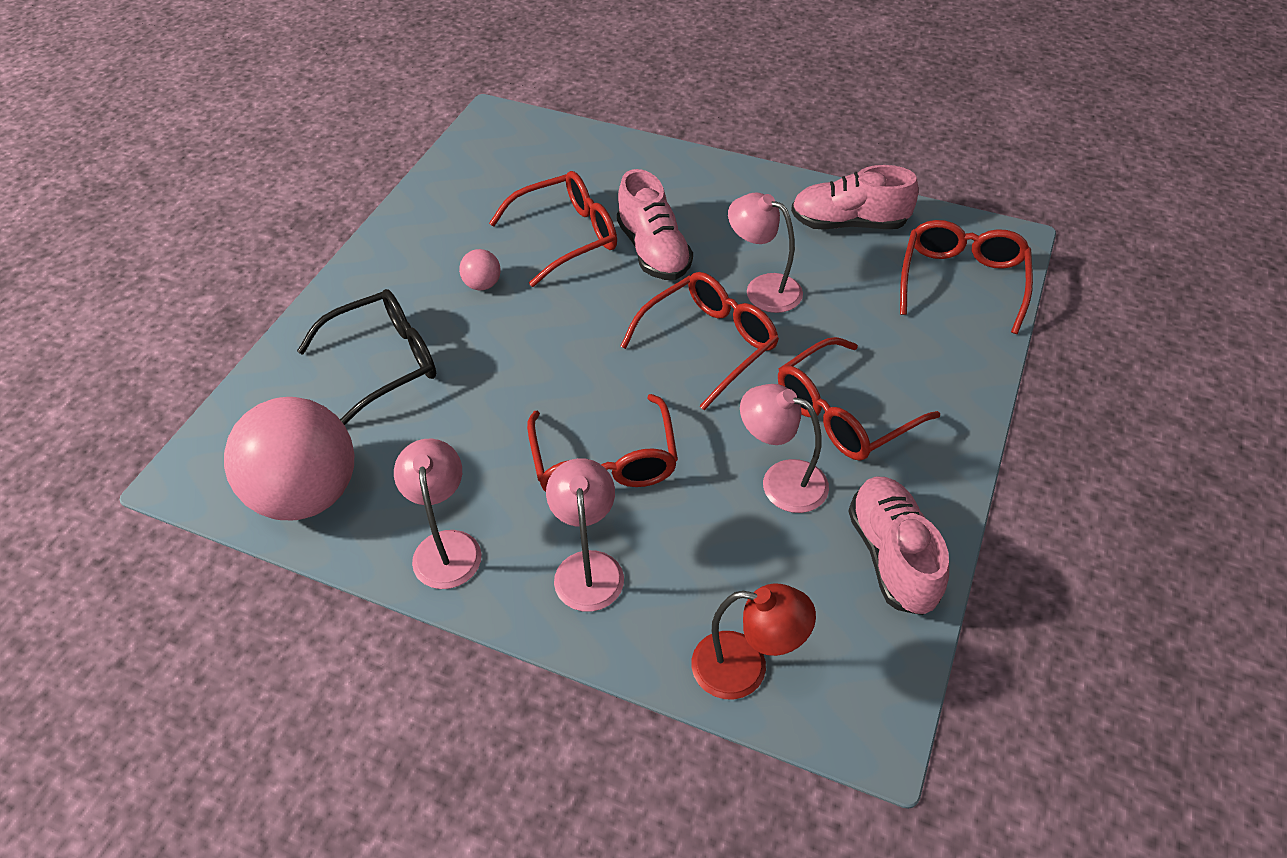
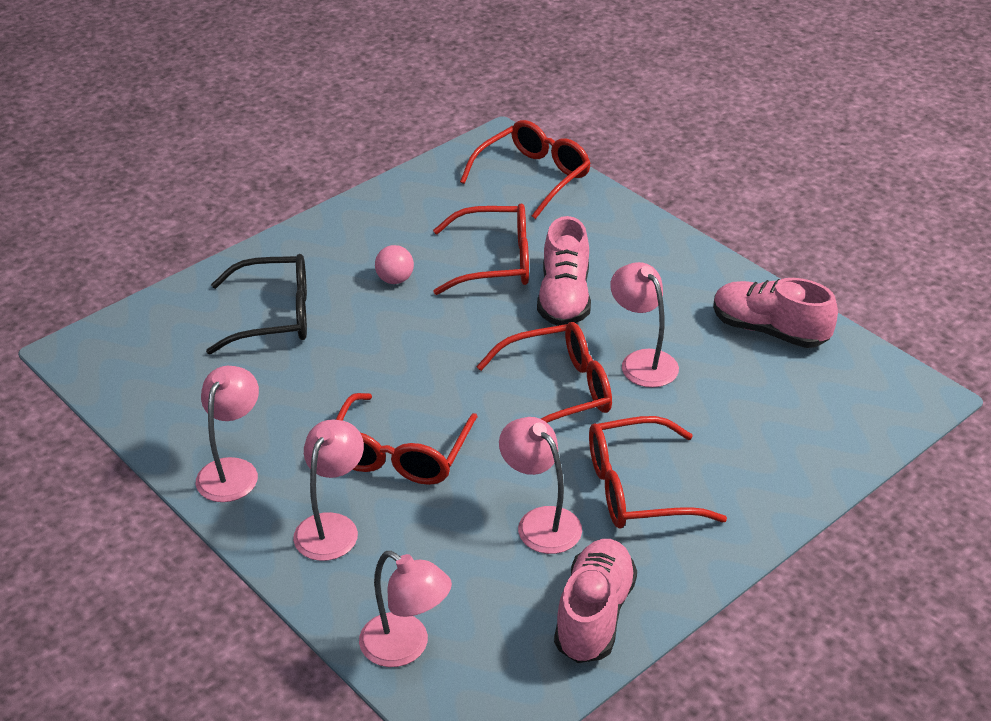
camera: 25 degrees right, 10 degrees down
pink ball [224,397,354,520] -> none
red lamp [691,584,816,700] -> pink lamp [359,551,452,667]
red glasses [900,220,1033,334] -> red glasses moved to [460,120,591,219]

